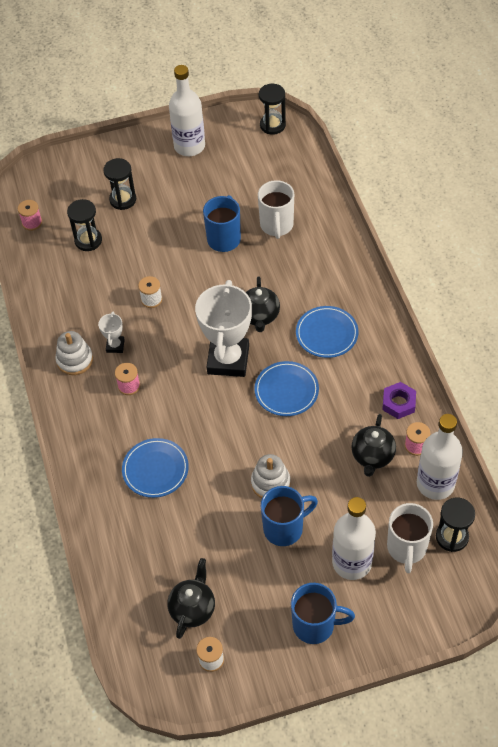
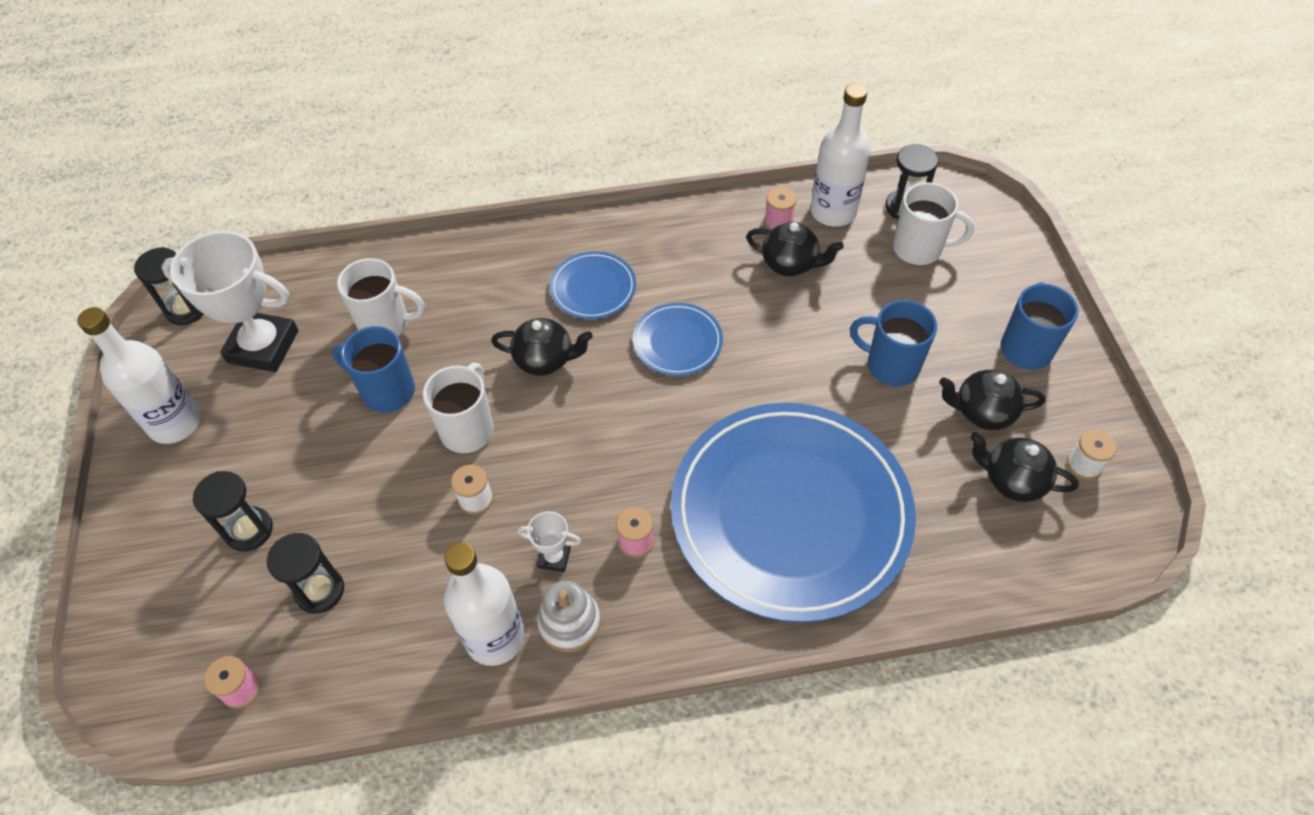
camera: 85 degrees left, 0 degrees up
blue plate [122,438,189,498] -> blue plate [671,403,916,623], size x2.39
white trophy [195,280,252,377] -> white trophy moved to [161,231,298,372]
white stacking toy [251,454,290,498] -> none
blue mug [261,486,318,546] -> blue mug turned 45 degrees counterclockwise [850,300,937,386]
white bottle [332,497,376,580] -> white bottle moved to [443,542,525,666]
purple nut [382,382,416,419] -> none
none -> white mug [423,363,494,453]
none -> black teapot [939,369,1045,430]

